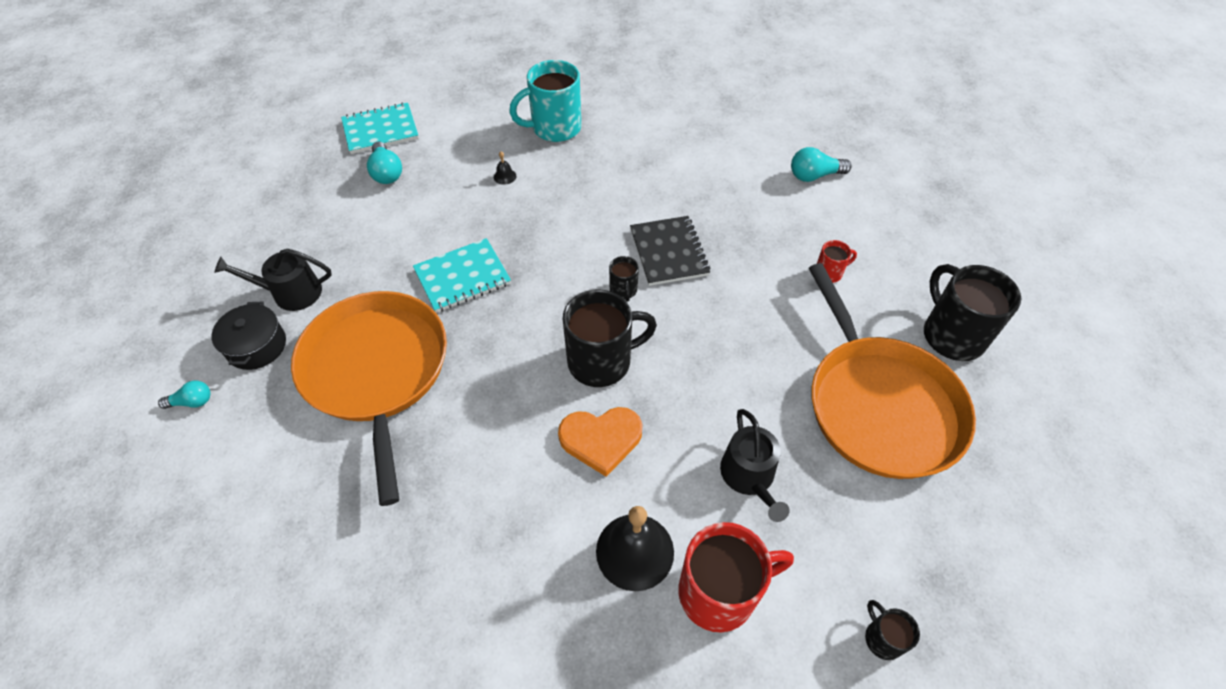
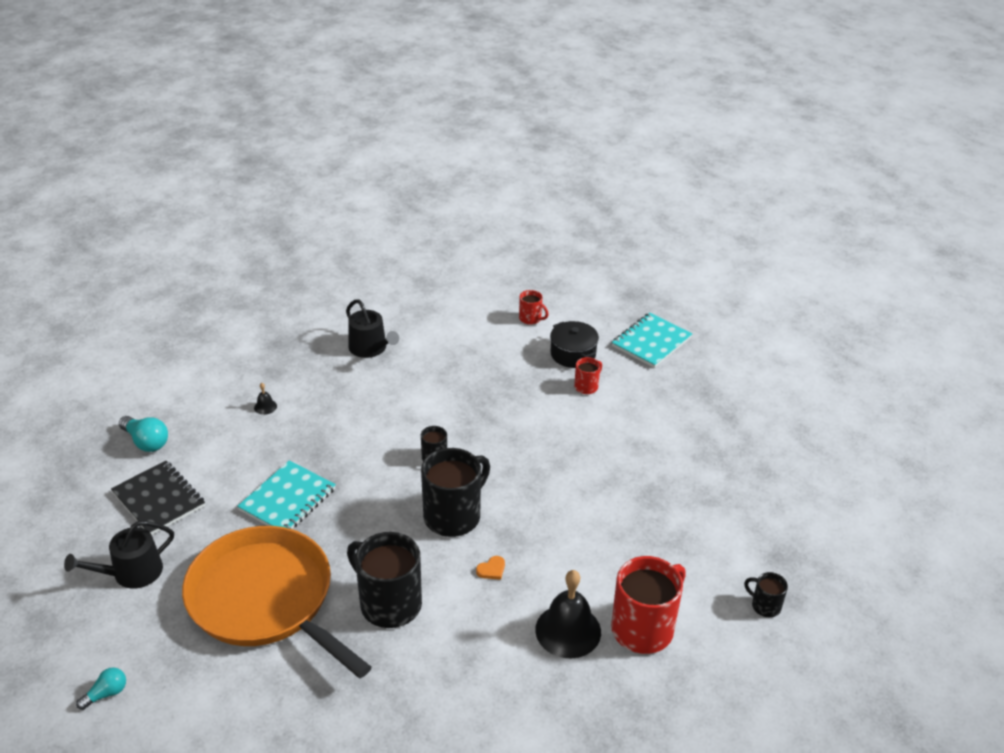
camera: 30 degrees left, 15 degrees down
black pot [211,302,286,370] -> black pot moved to [550,321,599,368]
turquoise notebook [341,103,419,154] -> turquoise notebook moved to [612,313,692,368]
turquoise mug [509,60,581,142] -> none
orange heart [558,407,643,477] -> orange heart [476,556,505,580], size x0.43
black notebook [630,216,710,286] -> black notebook moved to [111,461,205,535]
black watering can [720,409,790,522] -> black watering can moved to [346,299,399,358]
turquoise light bulb [791,147,852,182] -> red mug [519,290,549,325]
orange pan [809,263,976,479] -> none
black mug [924,264,1021,361] -> black mug moved to [347,532,422,628]

